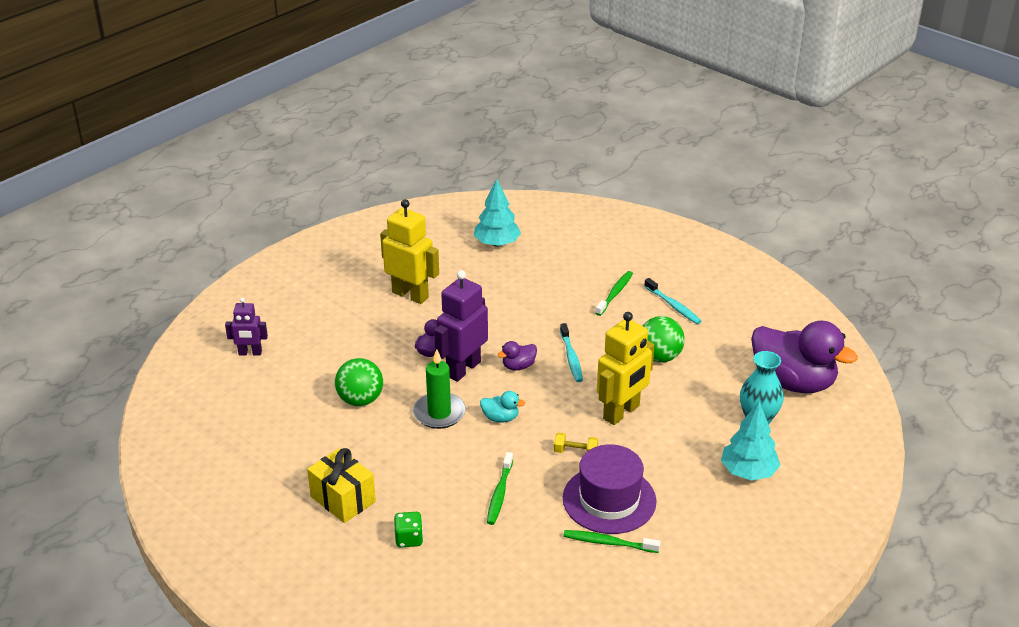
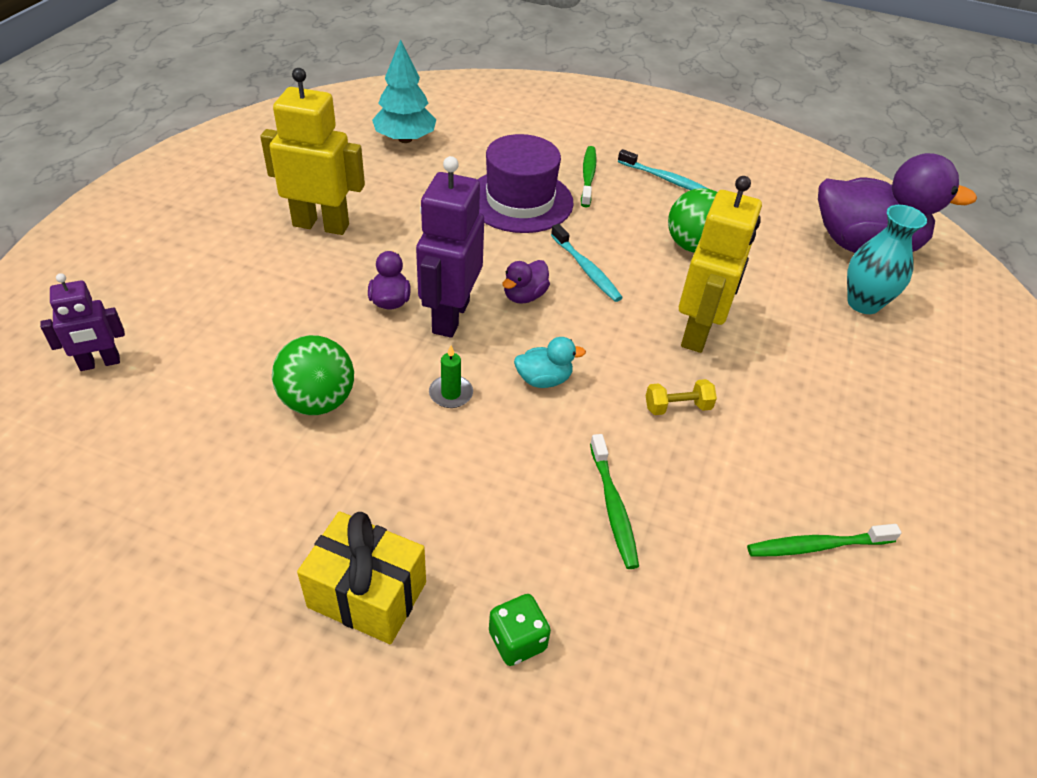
camera: 25 degrees left, 10 degrees up
green candle [413,349,466,429] -> green candle [429,345,473,408], size x0.53
purple hat [563,444,657,534] -> purple hat moved to [478,134,574,233]
turquoise tree [721,402,780,481] -> none

